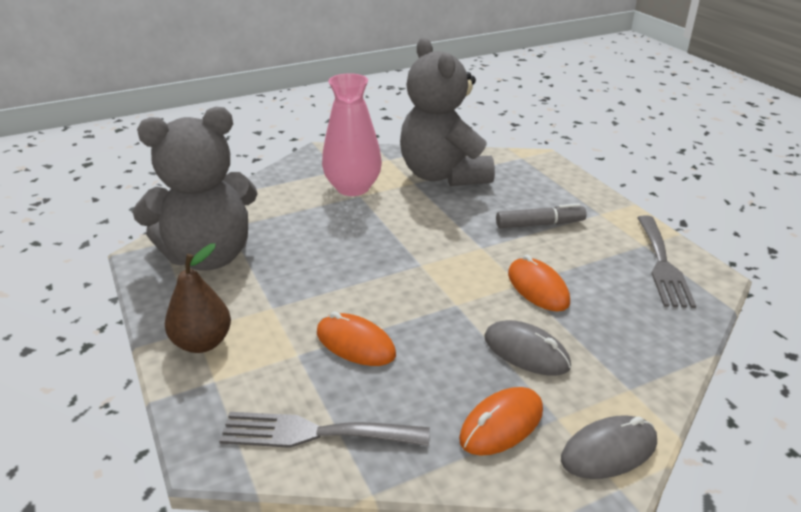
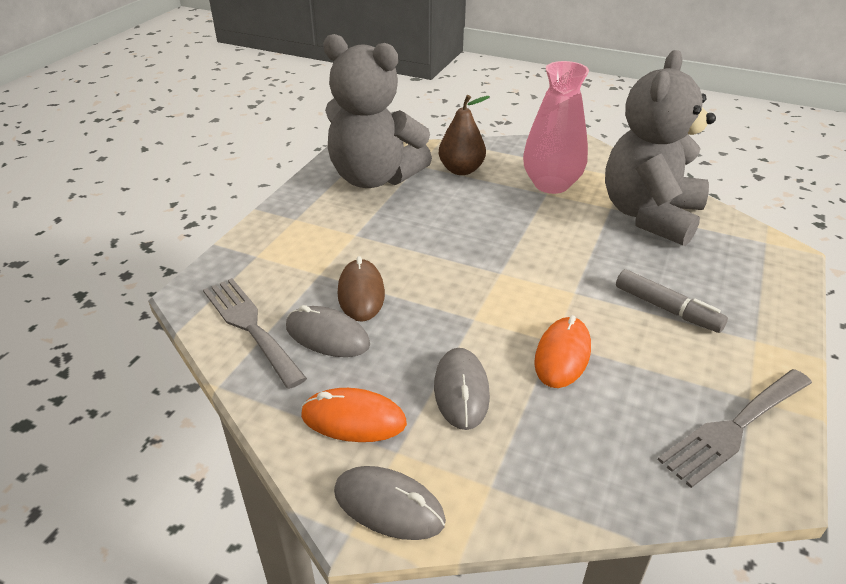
camera: 50 degrees right, 5 degrees up
brown pear [165,243,231,353] -> brown pear moved to [439,95,490,175]
orange mouse [317,312,396,366] -> brown mouse [338,256,385,322]
none -> grey mouse [286,305,370,357]

